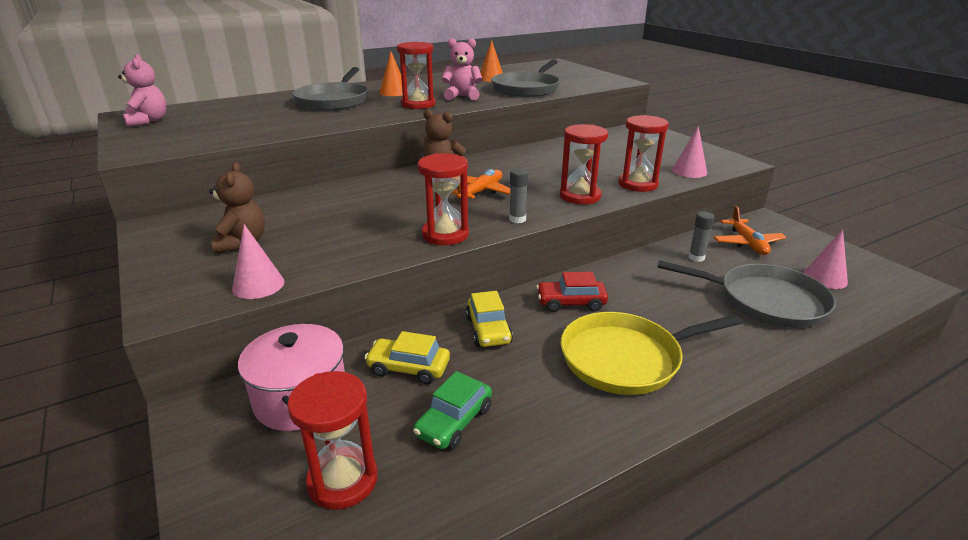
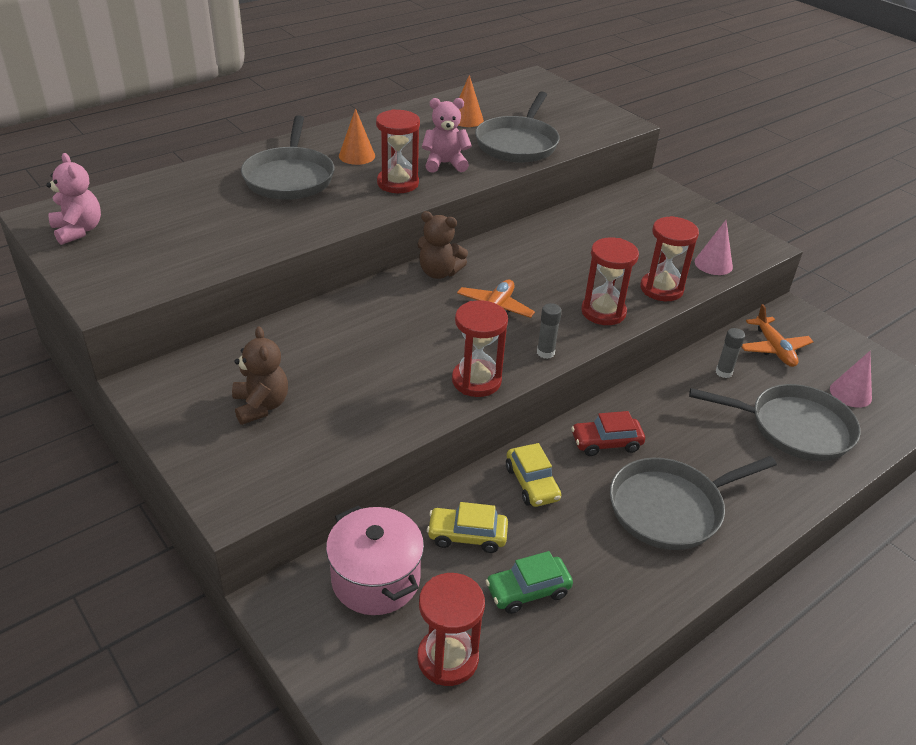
camera: 10 degrees left, 10 degrees up
pink cone [232,224,285,299] -> none
green car [413,371,492,450] -> green car turned 45 degrees clockwise [486,551,573,614]
yellow pan [561,312,743,395] -> grey pan [610,456,777,550]

